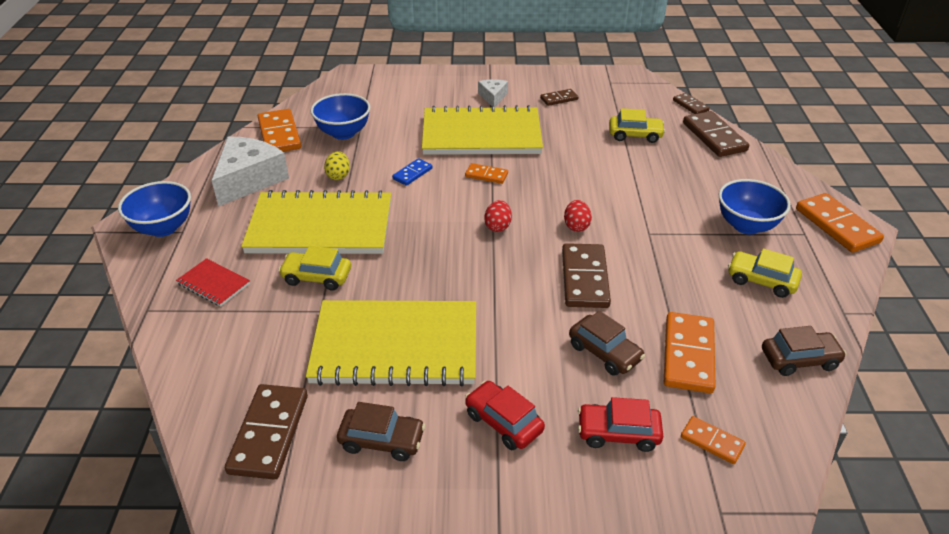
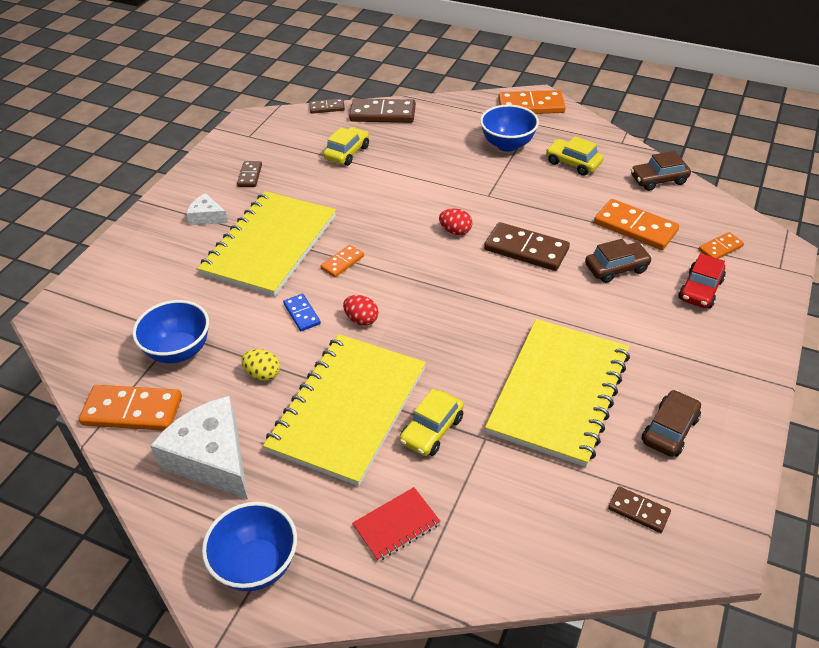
camera: 65 degrees left, 5 degrees up
brown domino [225,384,308,480] -> brown domino [608,486,671,533], size x0.54
red car [465,381,545,450] -> none
red egg [484,200,512,232] -> red egg moved to [343,295,379,326]
yellow car [728,249,802,298] -> yellow car turned 75 degrees clockwise [546,136,603,176]
brown car [762,326,847,376] -> brown car turned 120 degrees counterclockwise [631,151,691,191]

